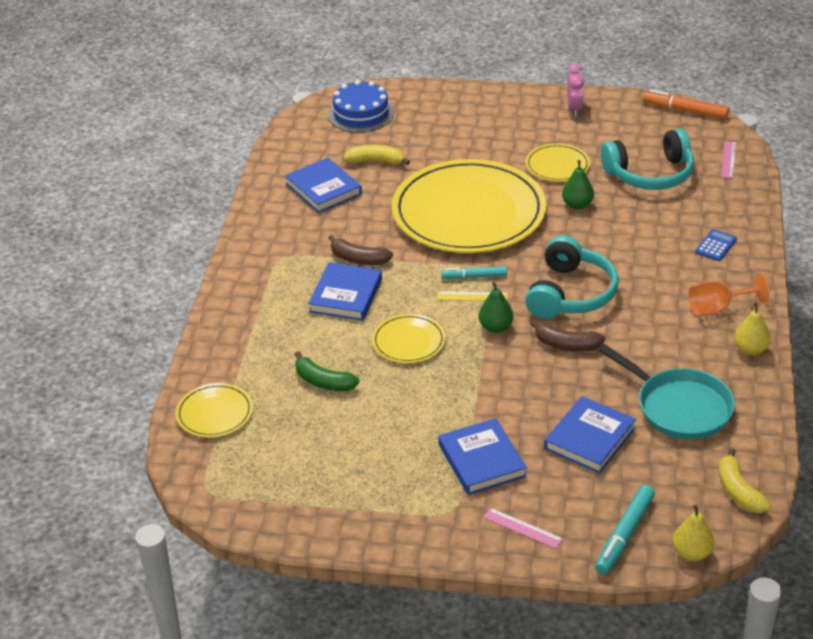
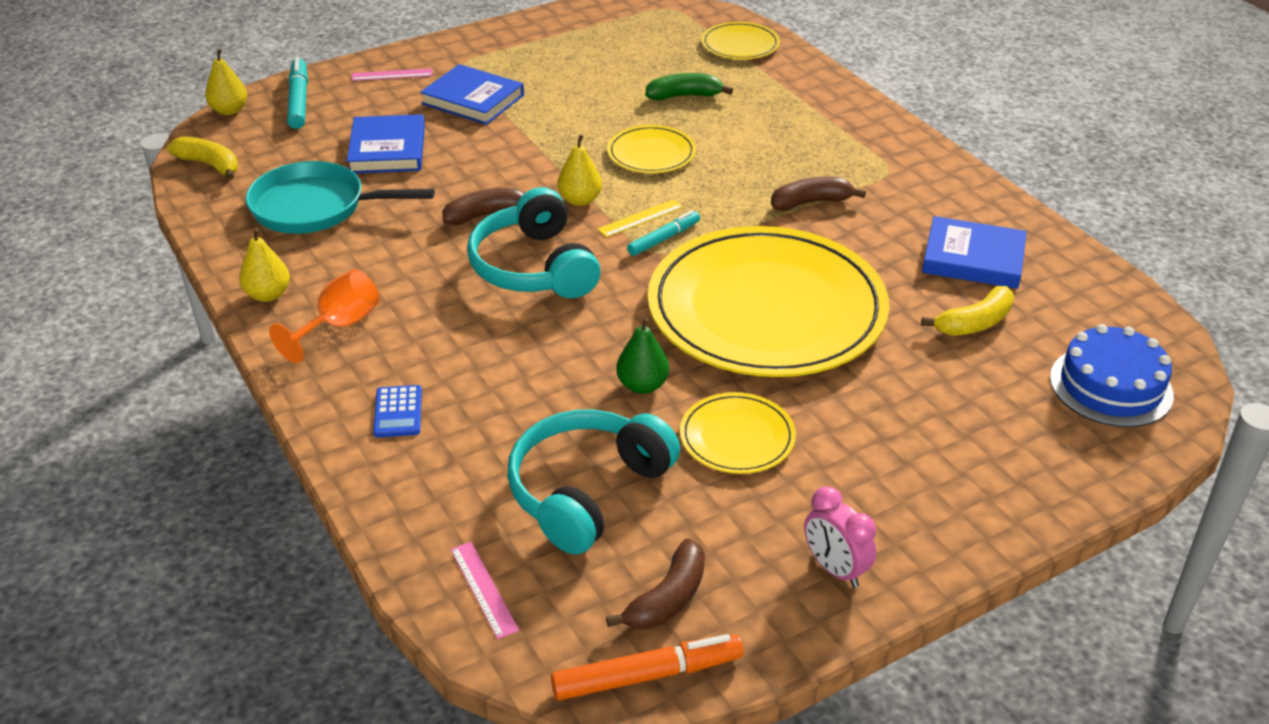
camera: 140 degrees right, 0 degrees up
blue book [308,262,382,321] -> none
green pear [479,282,513,333] -> yellow pear [557,134,602,206]
none -> brown banana [606,538,705,630]

